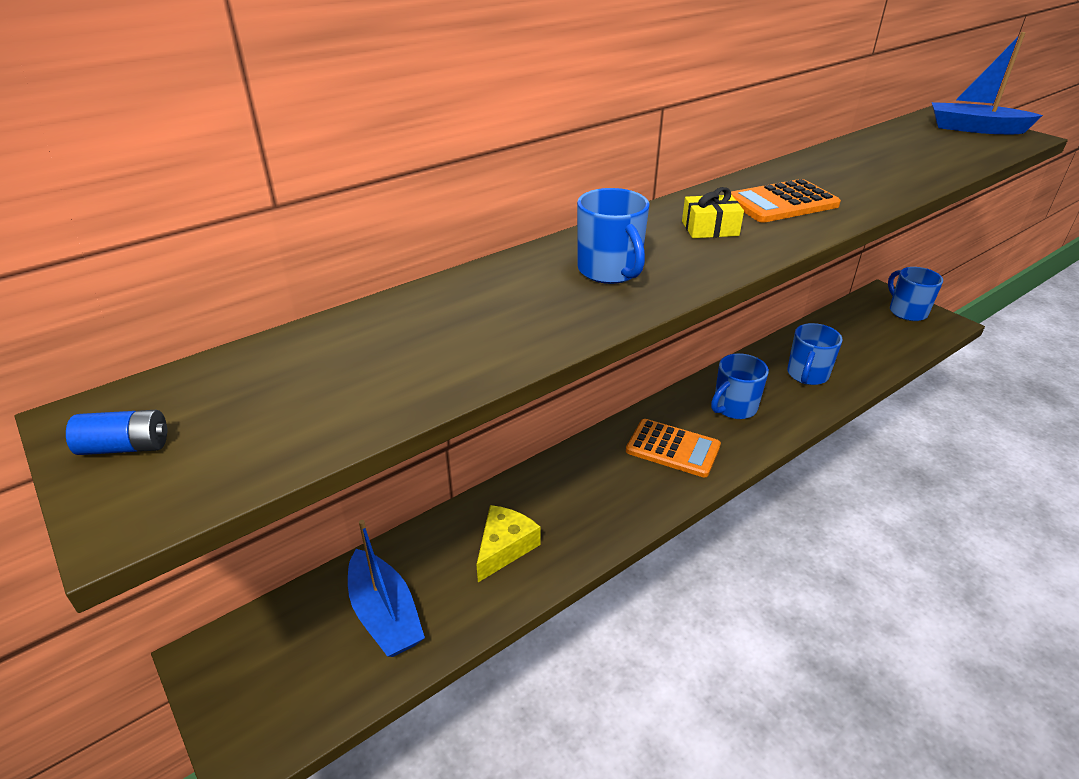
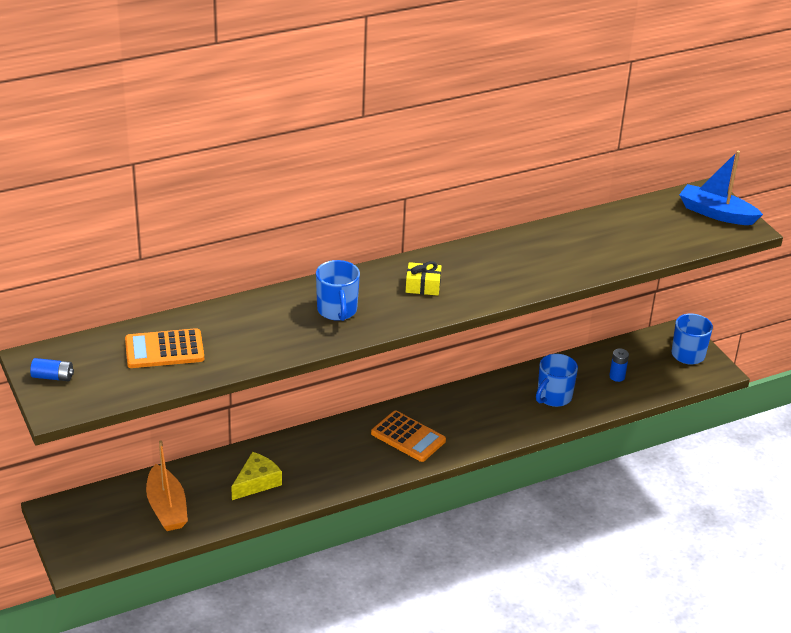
camera: 10 degrees right, 0 degrees up
blue boat [348,520,425,657] -> orange boat [146,440,188,531]
blue mug [711,353,769,419] -> none
orange calculator [731,179,841,223] -> orange calculator moved to [125,328,204,368]
none -> blue battery [609,348,629,382]

